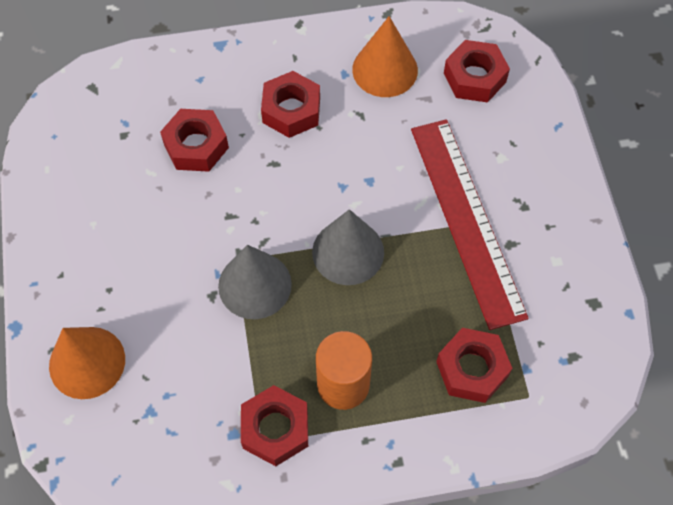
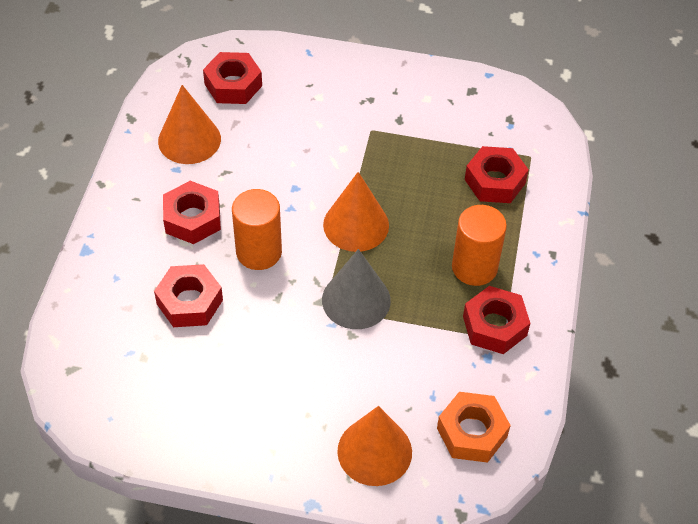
camera: 70 degrees left, 10 degrees down
grey cone [312,209,384,285] -> orange cone [323,172,389,252]
red ruler [411,119,529,330] -> none
none -> orange cylinder [232,189,282,270]
none -> orange nut [437,392,511,463]

